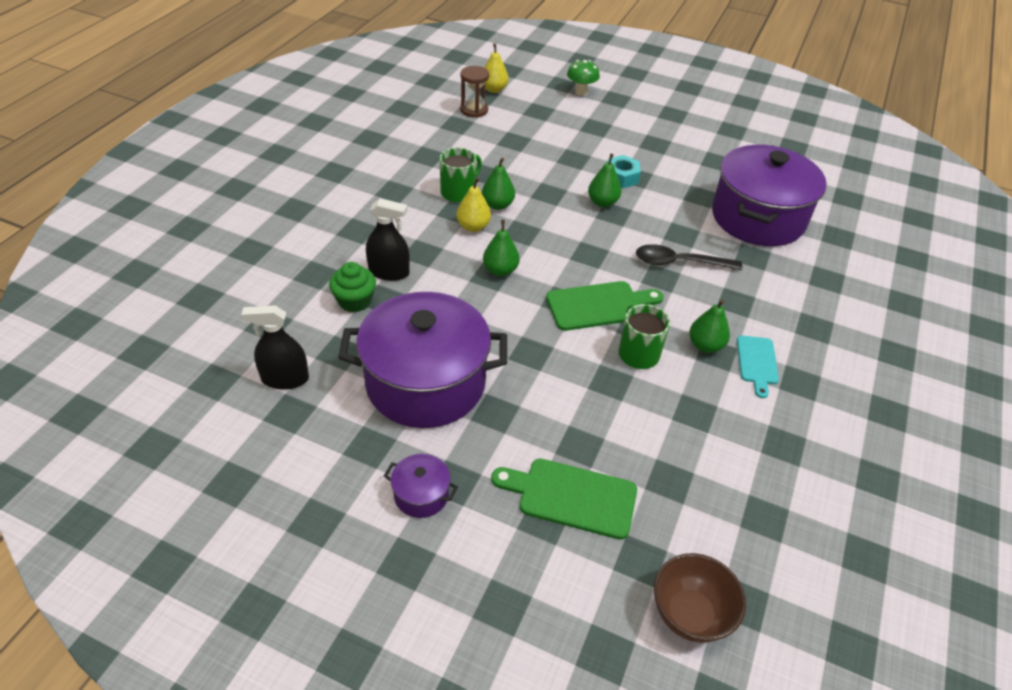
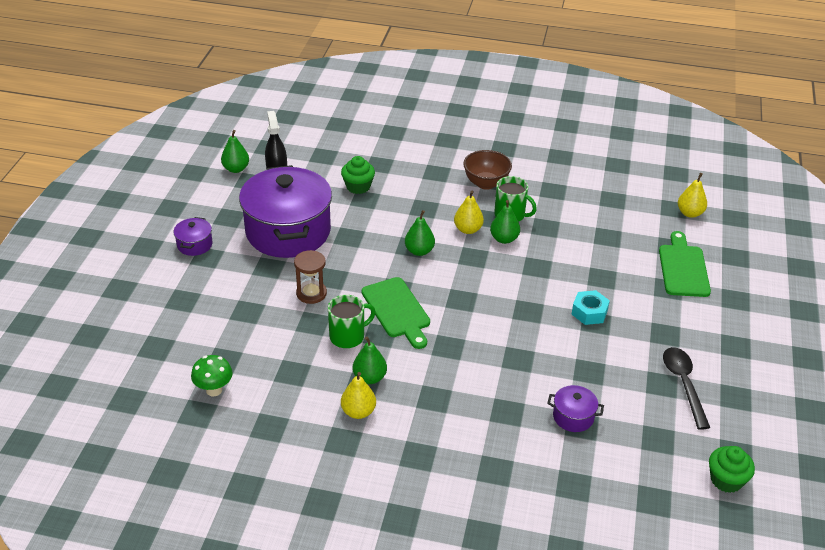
camera: 80 degrees right, 5 degrees down
black spray bottle [366,198,410,281] -> none
brown hourglass [460,66,489,118] -> brown hourglass moved to [294,250,327,304]
green cutting board [491,459,637,540] -> green cutting board moved to [659,231,711,297]
green mushroom [567,60,600,96] -> green mushroom moved to [191,355,233,397]
green pear [588,154,621,207] -> green pear moved to [221,130,249,173]
black spoon [636,244,742,270] -> black spoon moved to [663,347,710,430]
brown bowl [654,553,746,643] -> brown bowl moved to [463,150,512,190]
purple pot [712,145,827,246] -> purple pot [547,385,604,432], size x0.41
turquoise cutting board [737,335,779,398] -> yellow pear [341,372,376,419]
none -> green cupcake [709,446,755,493]

